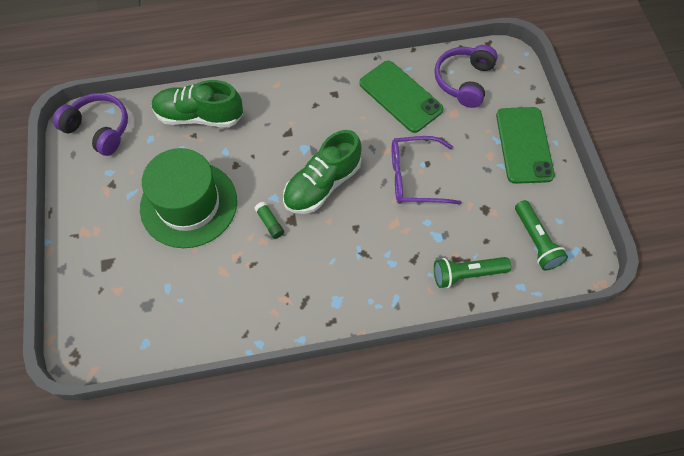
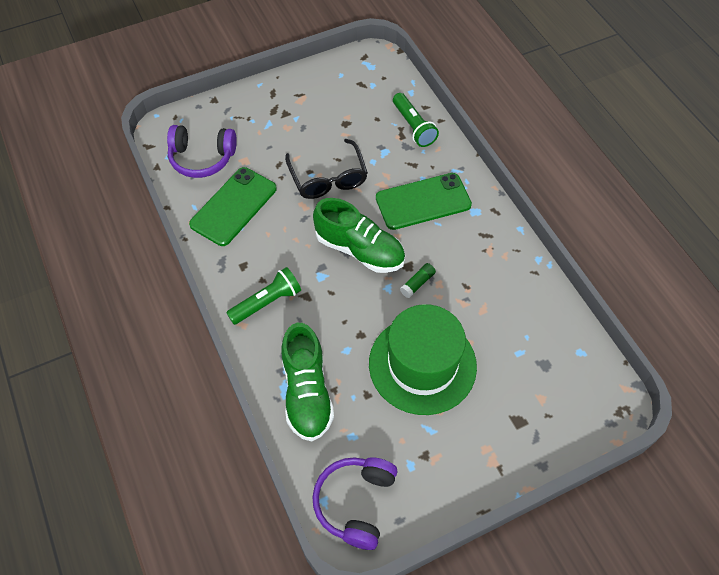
camera: 105 degrees left, 5 degrees down
purple glasses [392,136,462,205] -> black glasses [285,139,368,199]
green phone [496,107,555,184] -> green phone moved to [376,173,472,230]
green flashlight [515,200,568,271] -> green flashlight moved to [226,267,301,325]

